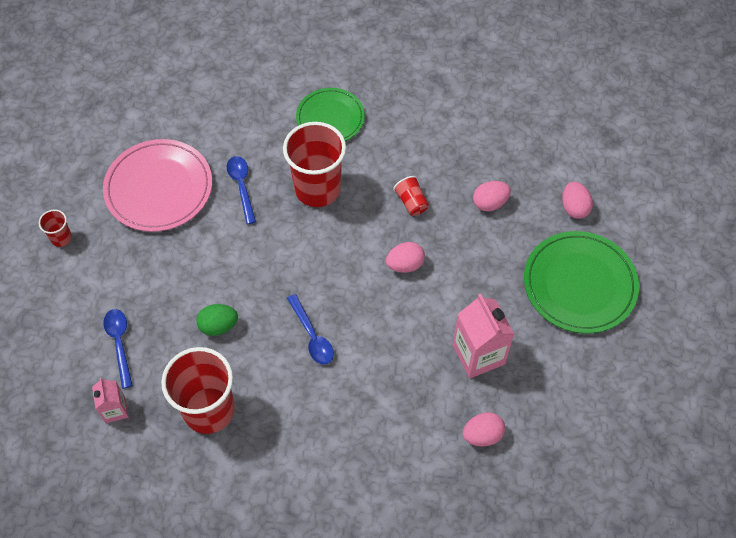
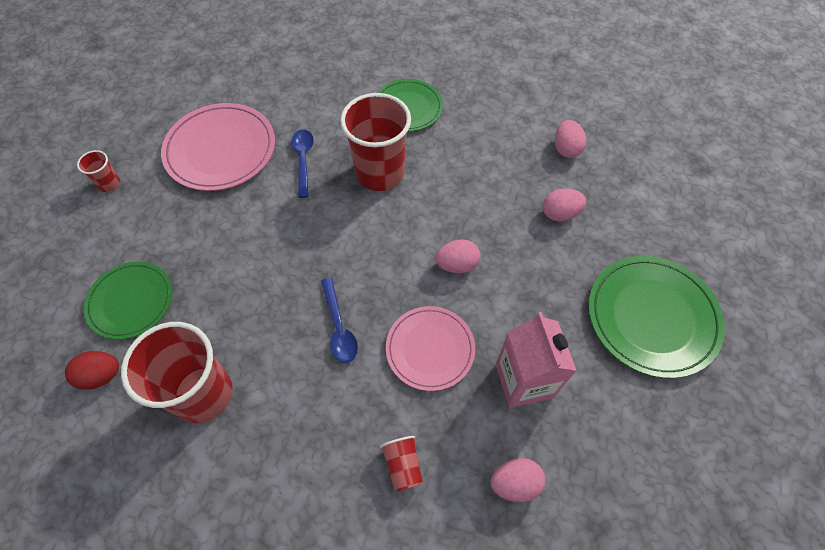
camera: 10 degrees right, 0 degrees up
pink carton [92,378,129,423] -> red egg [65,351,119,390]
blue spoon [103,309,133,389] -> green plate [84,262,172,340]
green egg [196,304,238,336] -> none
red cup [393,176,429,216] -> red cup moved to [380,436,423,492]
pink egg [562,182,593,219] -> pink egg moved to [555,120,586,158]
none -> pink plate [386,306,475,391]

